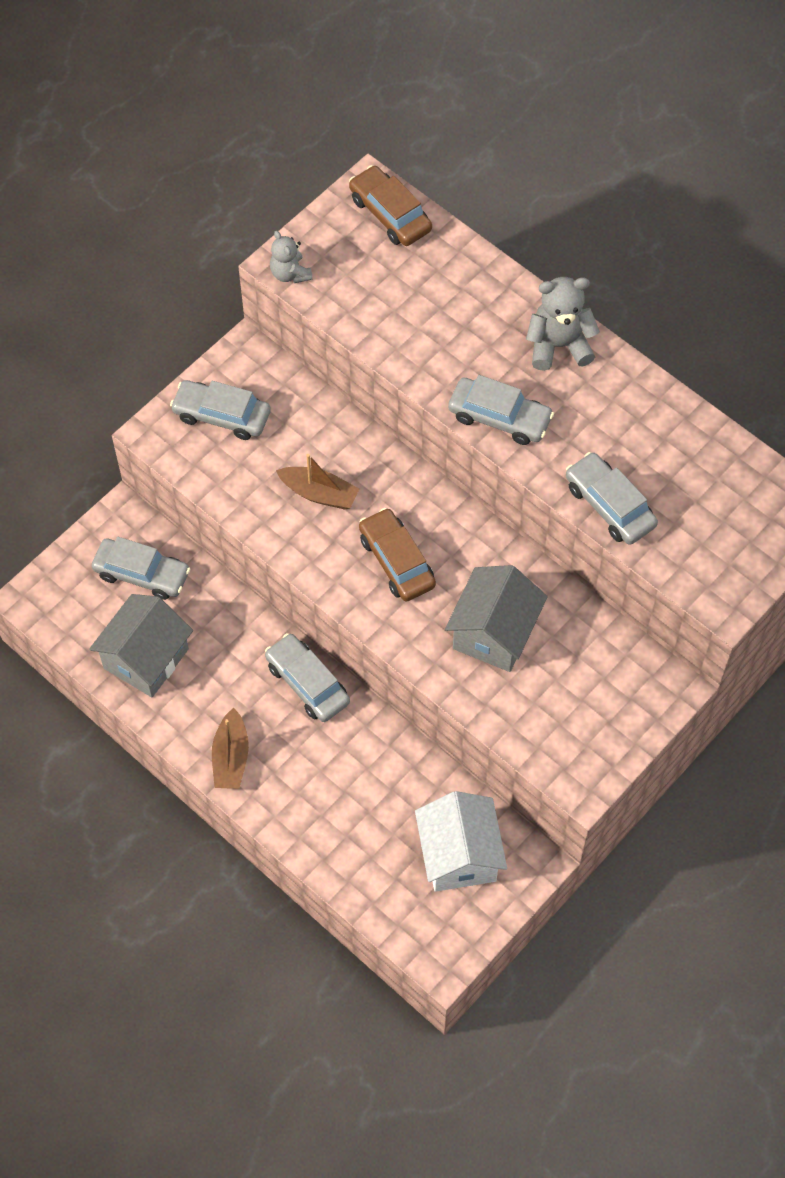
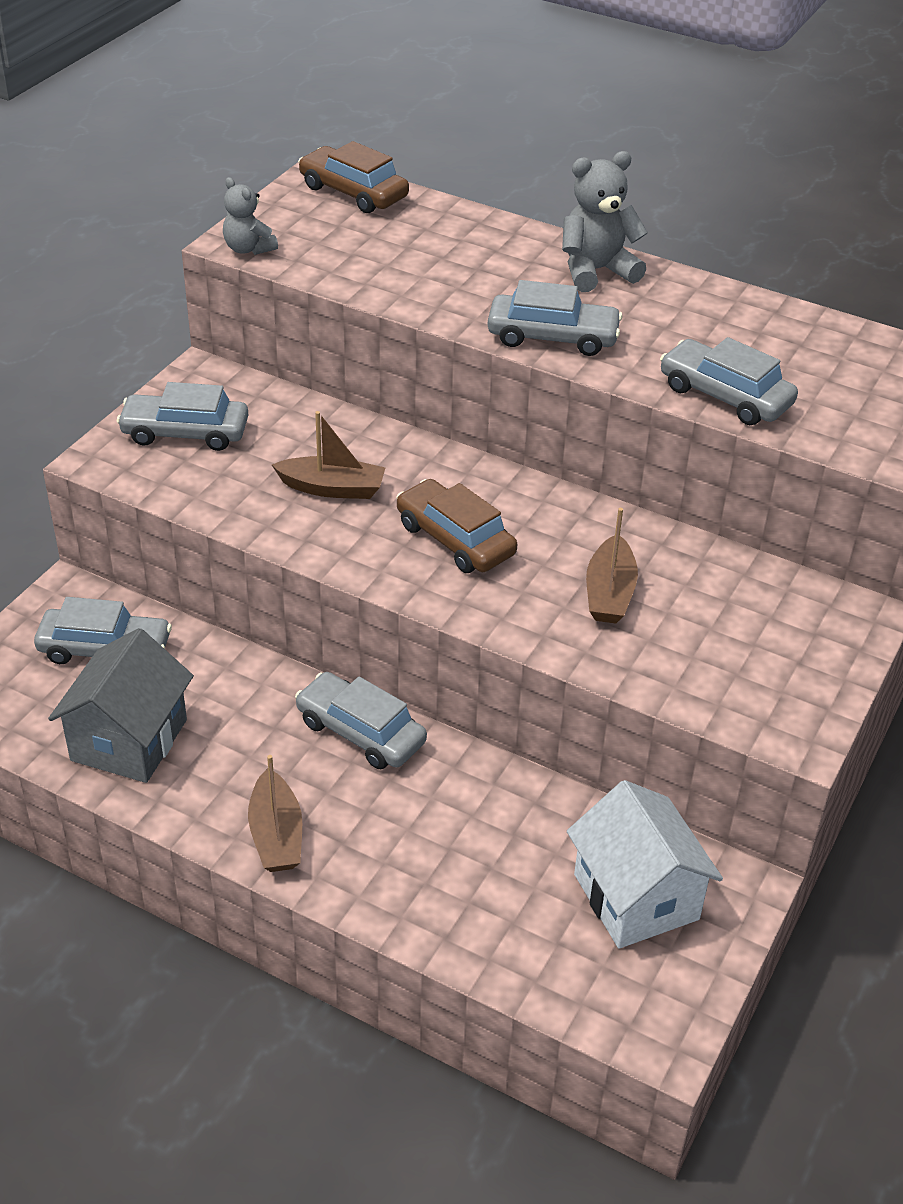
camera: 15 degrees left, 20 degrees down
grey house [445,565,548,672] -> brown boat [586,508,638,624]

